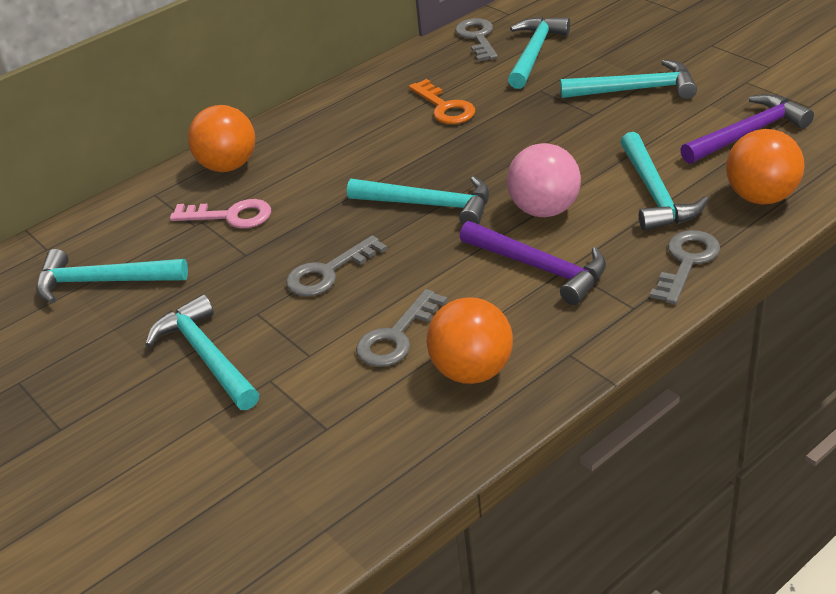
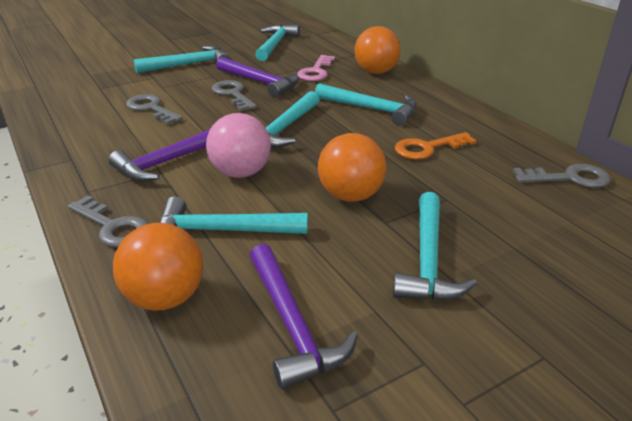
camera: 95 degrees right, 5 degrees down
orange ball [427,297,513,384] -> orange ball moved to [318,133,387,202]
turquoise hammer [508,17,570,89] -> turquoise hammer moved to [315,83,417,126]
none -> purple hammer [216,57,299,97]

